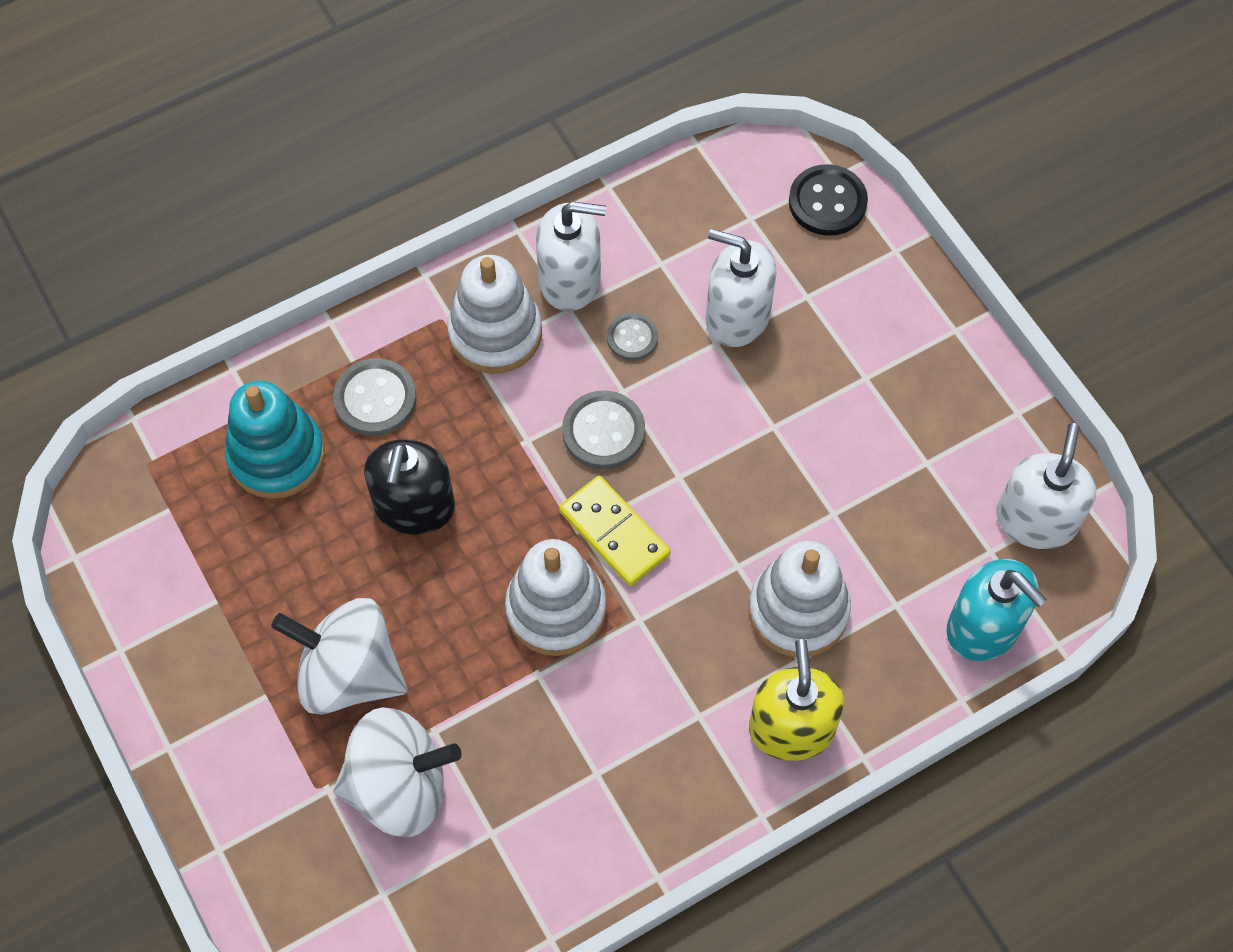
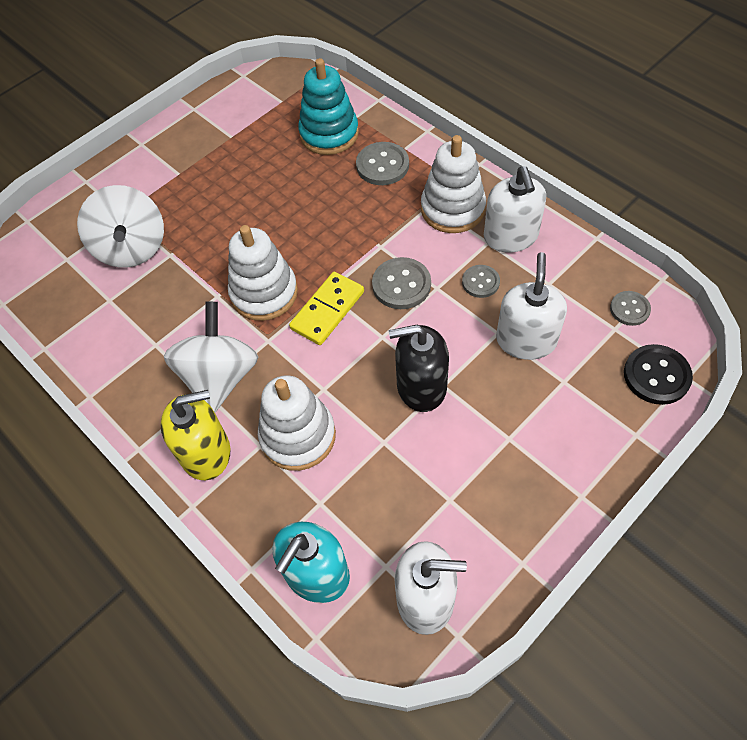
camera: 80 degrees right, 5 degrees down
white spinning top [271,598,408,715] -> white spinning top moved to [164,302,258,413]
black soap dispenser [364,439,455,535] -> black soap dispenser moved to [389,325,449,412]
none -> grey button [610,291,651,326]

